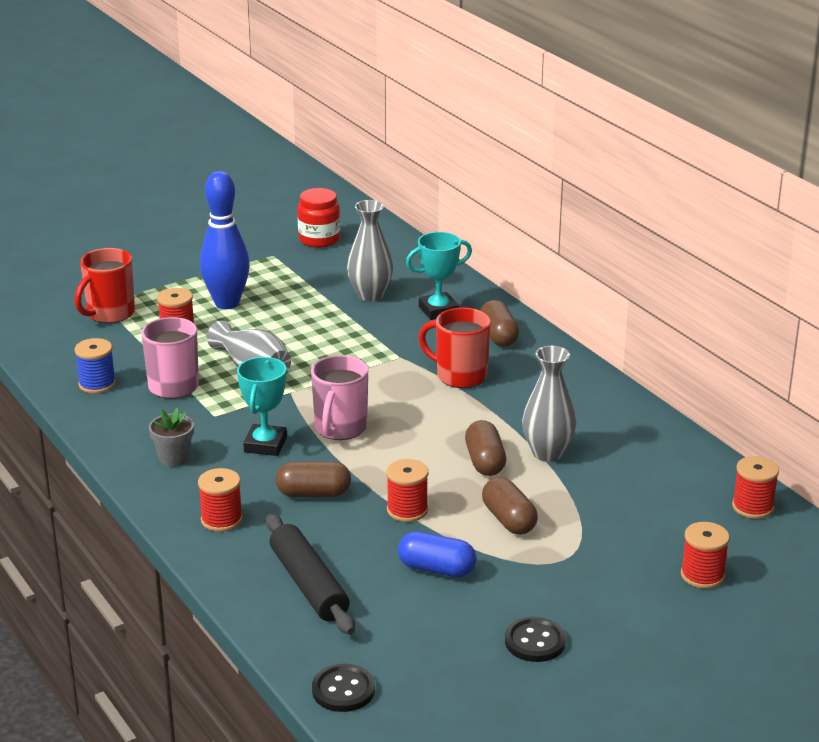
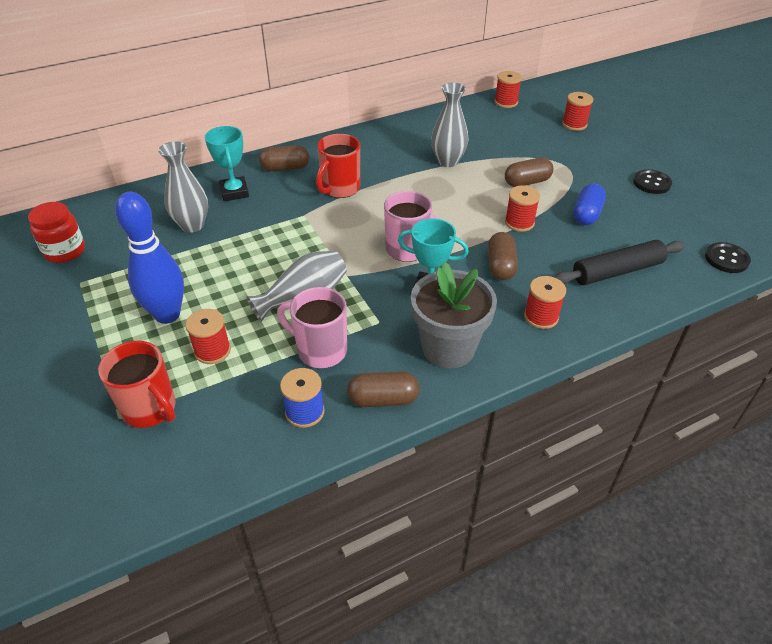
camera: 85 degrees left, 15 degrees up
grey flower pot [149,408,194,467] -> grey flower pot [411,262,497,368], size x1.95
brown capsule [465,420,506,476] -> brown capsule moved to [347,371,419,407]

